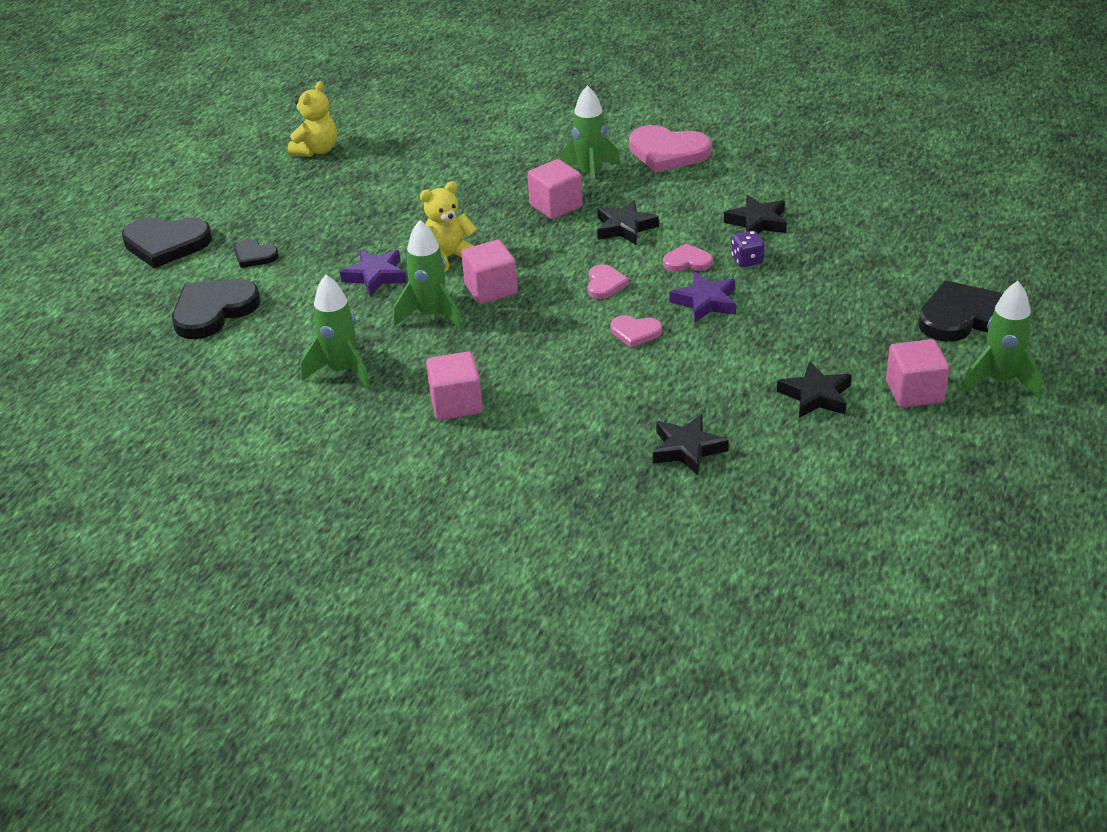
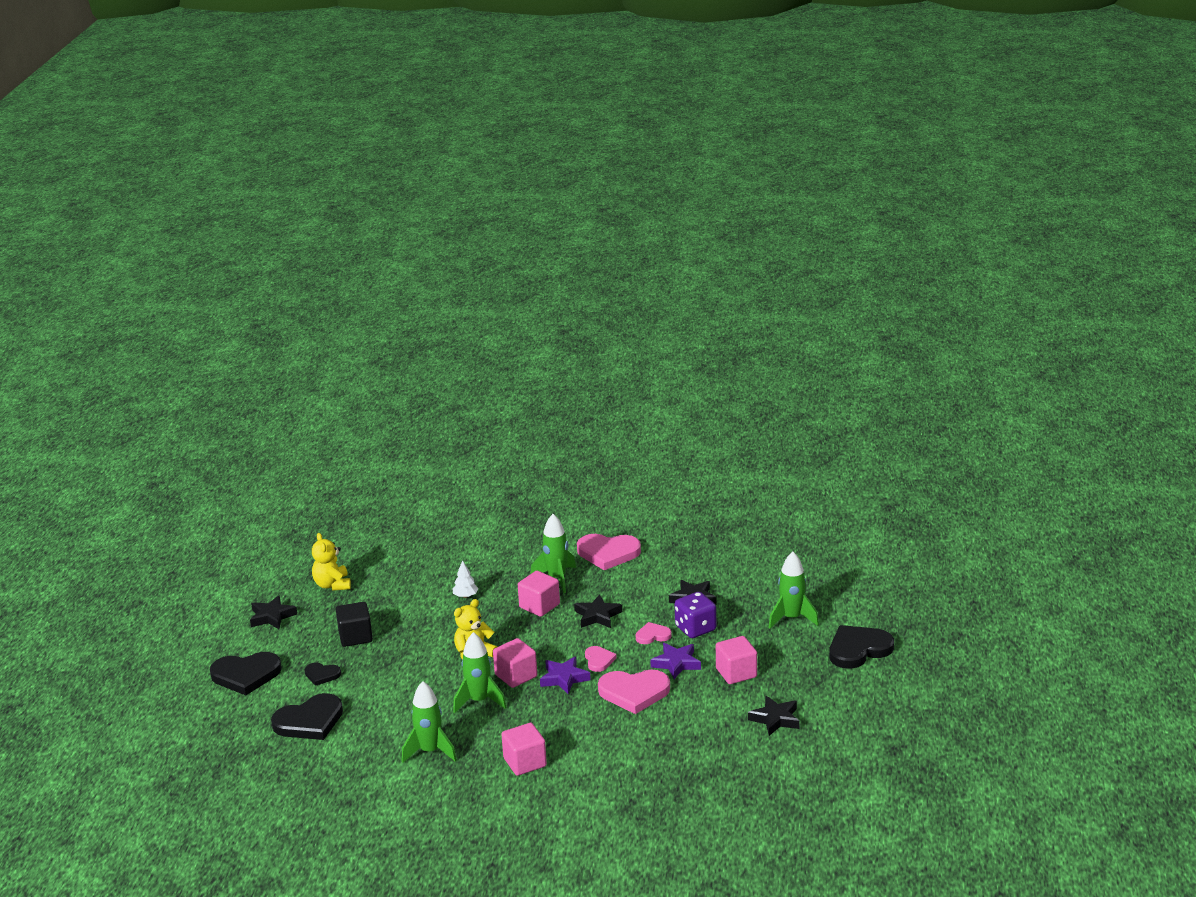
camera: 15 degrees left, 10 degrees down
black heart [172,279,261,339] -> black heart turned 150 degrees counterclockwise [271,693,343,740]
yellow teddy bear [288,81,337,157] -> yellow teddy bear turned 150 degrees clockwise [312,533,351,591]
purple star [340,250,407,296] -> purple star moved to [540,656,591,694]
pink heart [610,315,662,347] -> pink heart [598,669,670,714], size x1.89
black star [653,414,729,475] -> black star moved to [250,595,297,629]
purple dice [732,231,764,267] -> purple dice [675,592,716,638], size x1.68
pink cube [886,339,949,408] -> pink cube moved to [716,636,757,684]
green rocket [961,281,1042,399] -> green rocket moved to [768,552,819,629]
none -> black cube [336,602,373,647]
none -> white tree [452,560,478,598]

